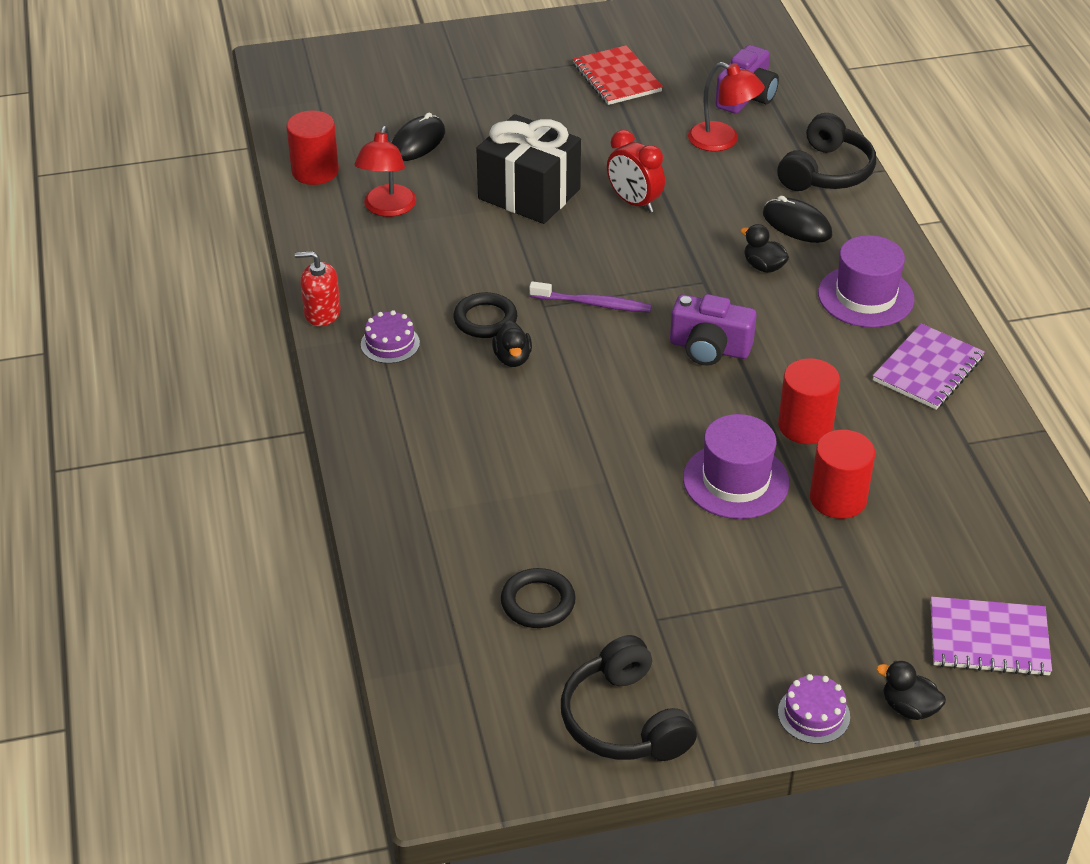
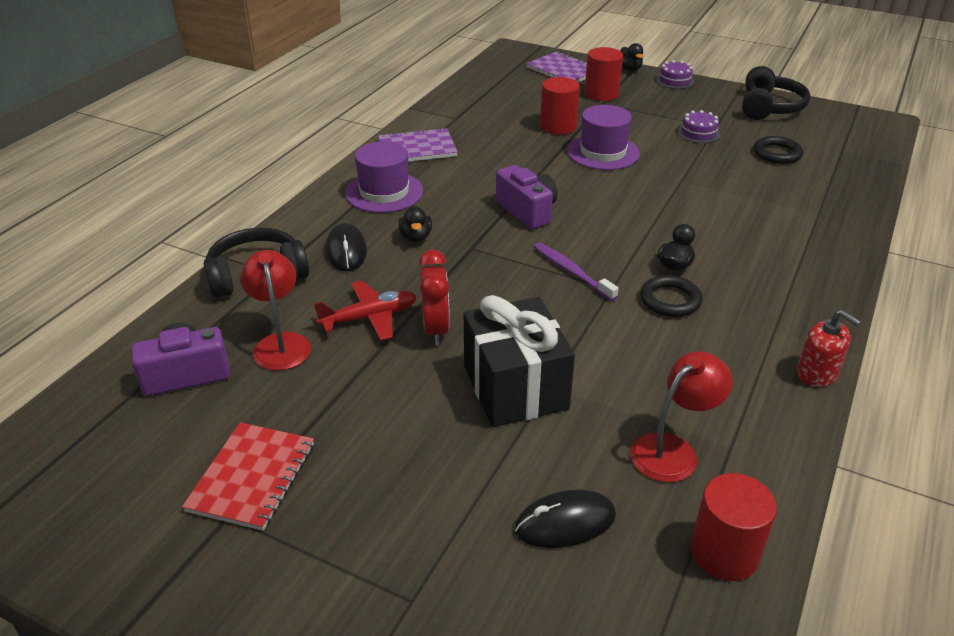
camera: 140 degrees left, 5 degrees down
purple cake [361,310,420,364] -> purple cake moved to [678,110,720,143]
red cylinder [778,358,840,444] -> red cylinder moved to [585,47,623,101]
none -> red plane [314,281,417,341]

